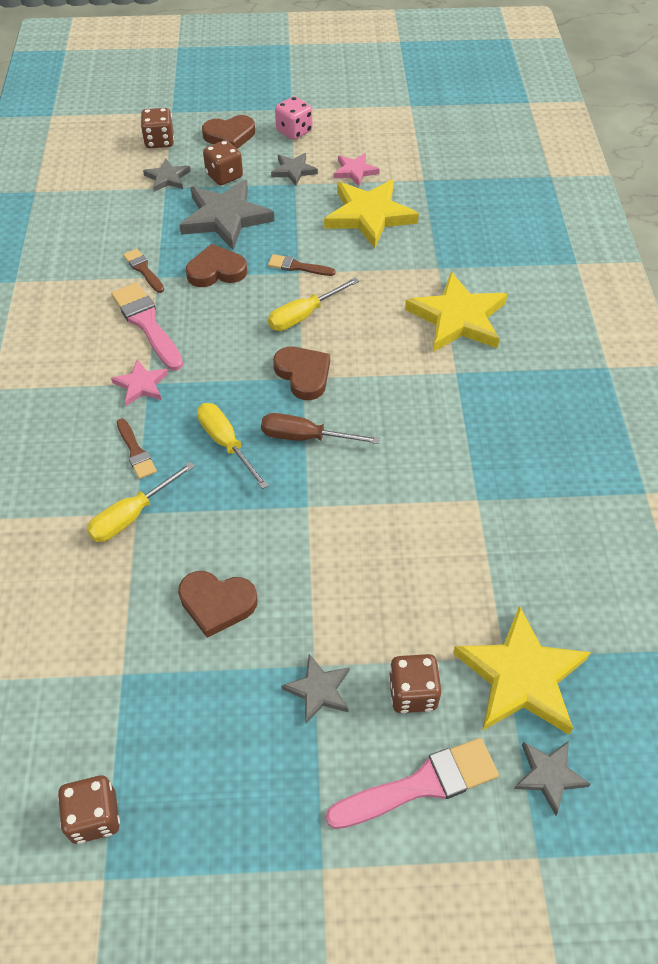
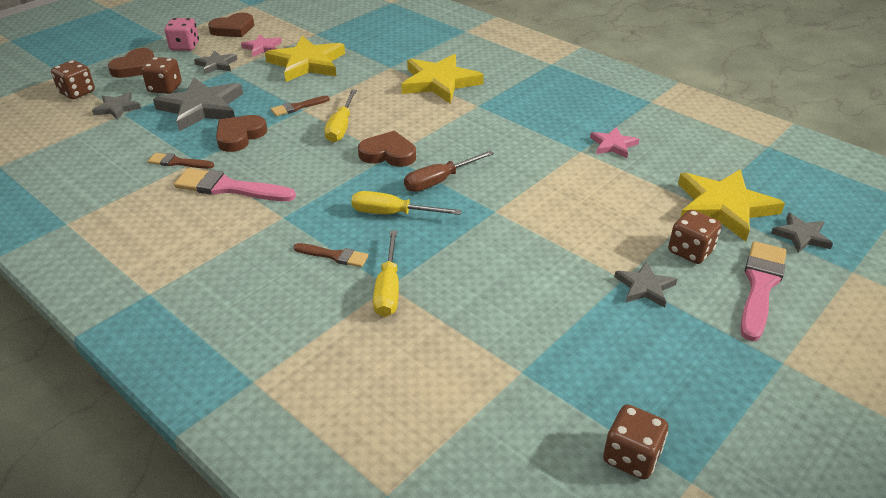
camera: 45 degrees left, 15 degrees down
pink star [111,359,168,406] -> pink star moved to [590,127,639,158]
brown heart [178,571,258,638] -> brown heart moved to [208,13,254,37]

